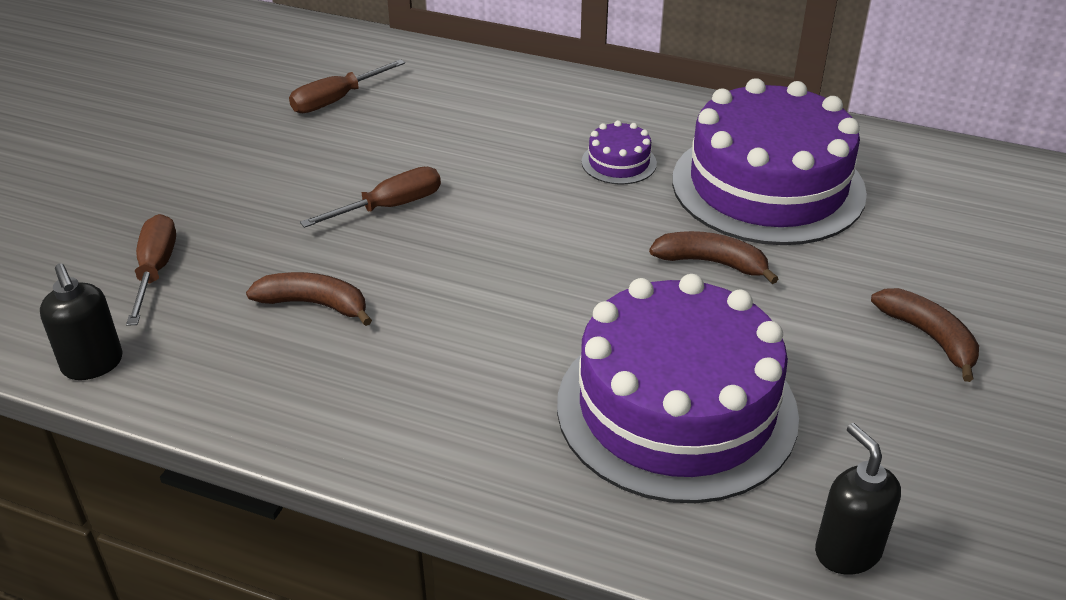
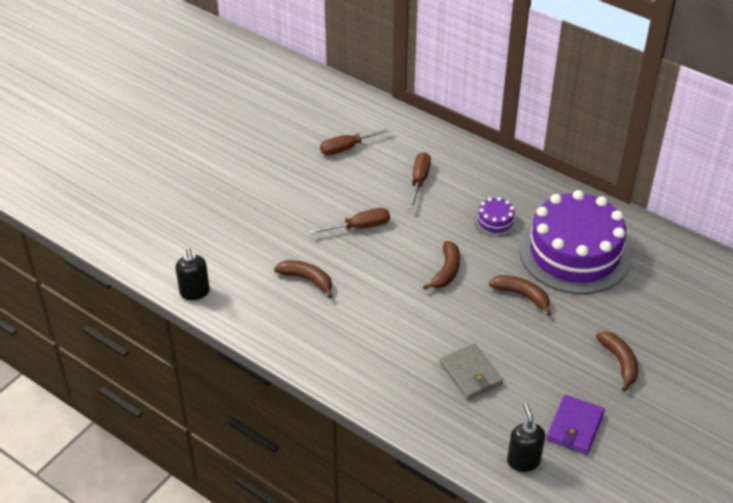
camera: 15 degrees right, 5 degrees up
brown screwdriver [126,214,176,326] -> brown screwdriver moved to [409,152,431,209]
purple cake [557,274,799,503] -> grey wallet [440,344,503,400]
none -> brown banana [423,241,460,290]
none -> purple wallet [546,395,605,454]

